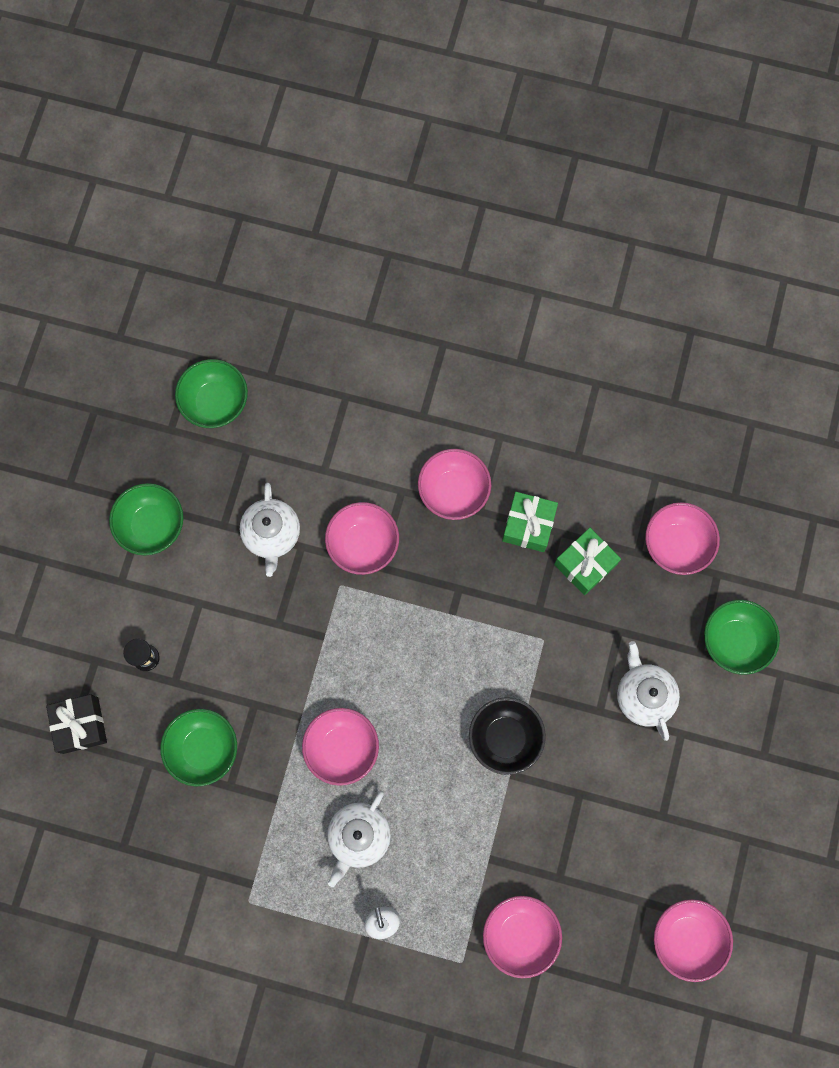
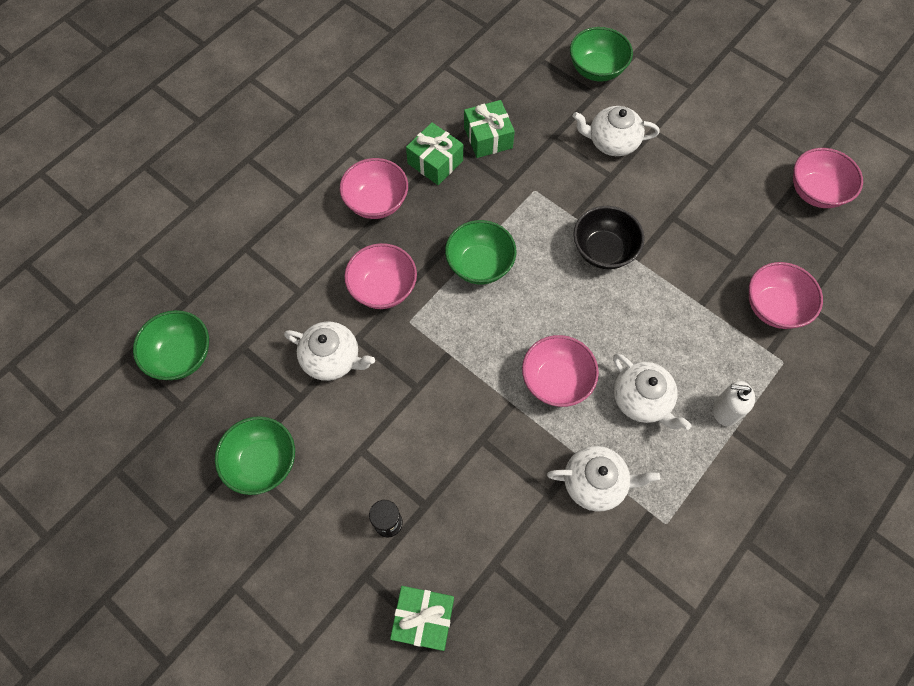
camera: 65 degrees left, 10 degrees down
black gift [46,694,107,754] -> green gift [390,586,454,651]
green bowl [160,709,237,786] -> green bowl moved to [445,220,516,284]
pink bowl [645,502,720,575] -> none
none -> white teapot [547,446,660,512]

